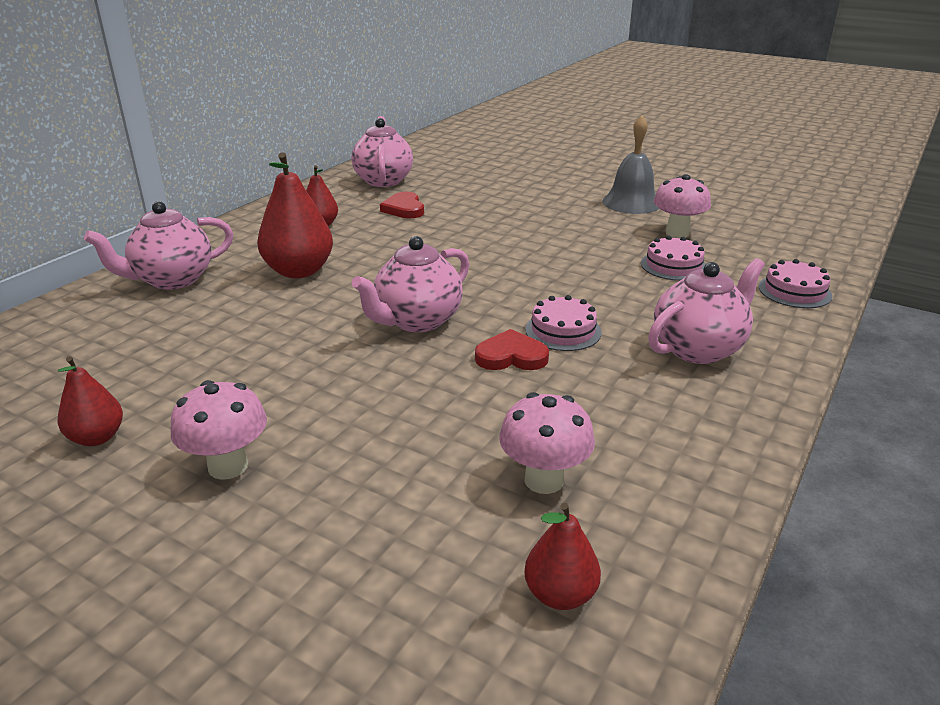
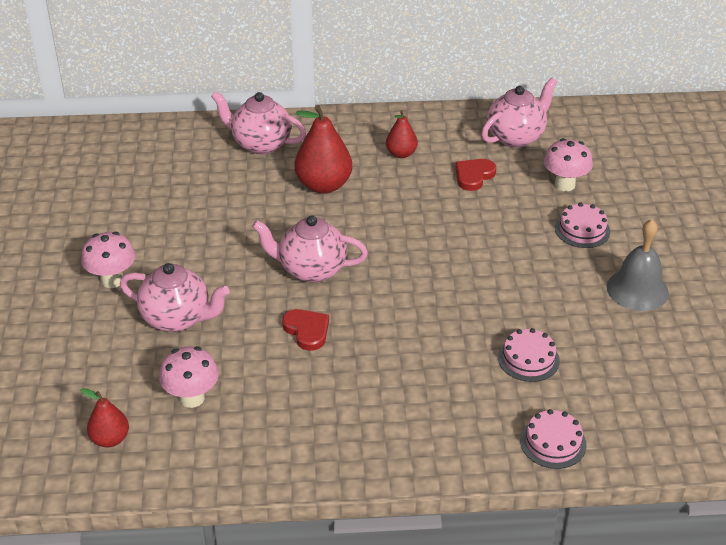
camera: 55 degrees right, 10 degrees up
red pear [57,356,123,446] -> none
pink cake [525,295,602,351] -> pink cake moved to [555,202,610,248]
pink teapot [648,258,765,364] -> pink teapot moved to [120,263,230,332]
pink mushroom [654,174,711,238] -> pink mushroom moved to [544,138,593,191]

